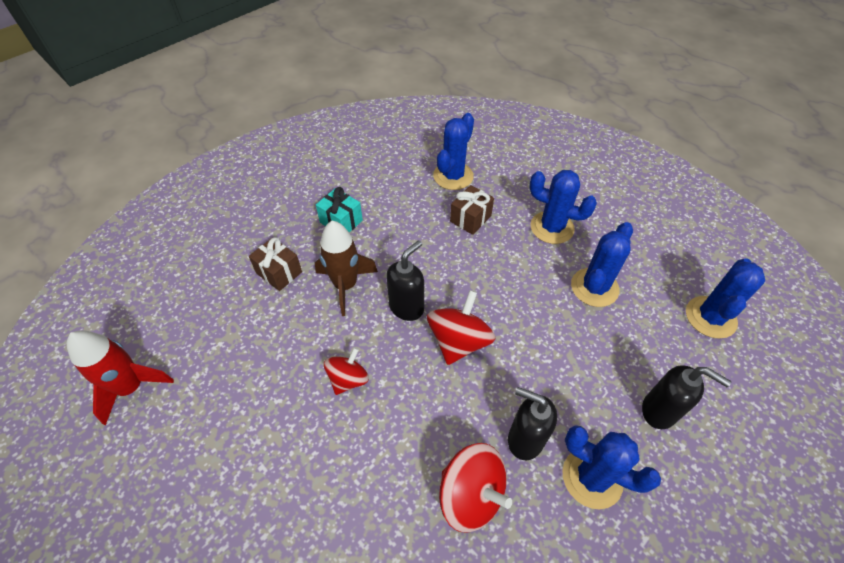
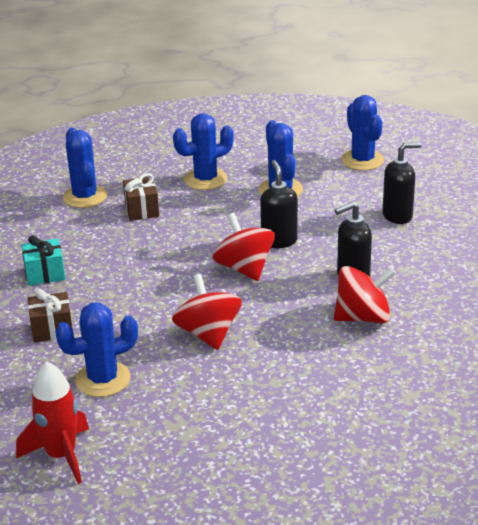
camera: 50 degrees left, 20 degrees down
brown rocket [315,221,378,316] -> none
red spinning top [324,347,369,395] -> red spinning top [172,274,242,350], size x1.54
black soap dispenser [386,240,424,321] -> black soap dispenser moved to [260,160,298,248]
blue cactus [562,425,661,509] -> blue cactus moved to [55,303,138,397]

